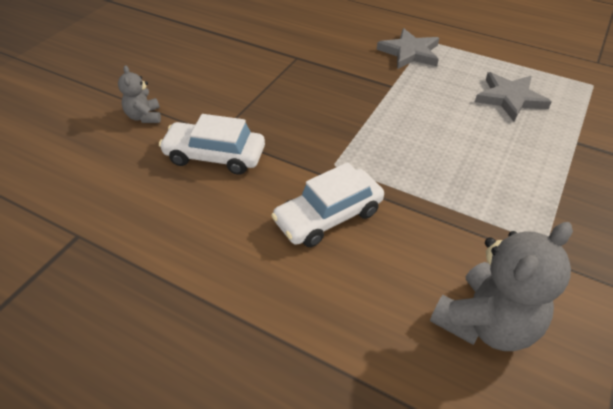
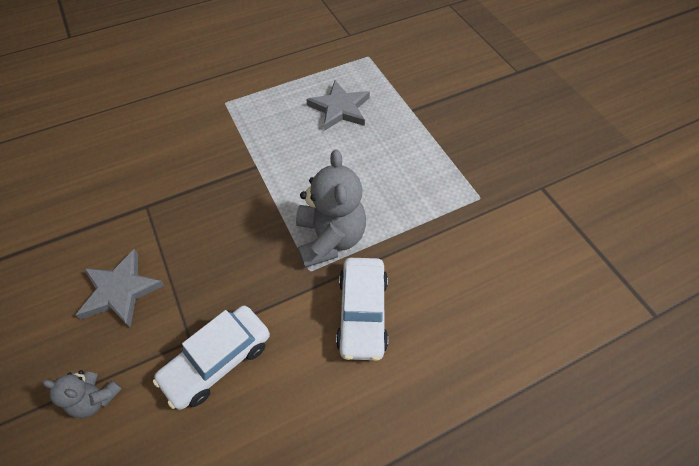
camera: 55 degrees left, 10 degrees up
grey star [377,28,439,69] -> grey star moved to [76,249,165,327]
grey teddy bear [430,222,573,351] -> grey teddy bear moved to [296,149,366,268]

